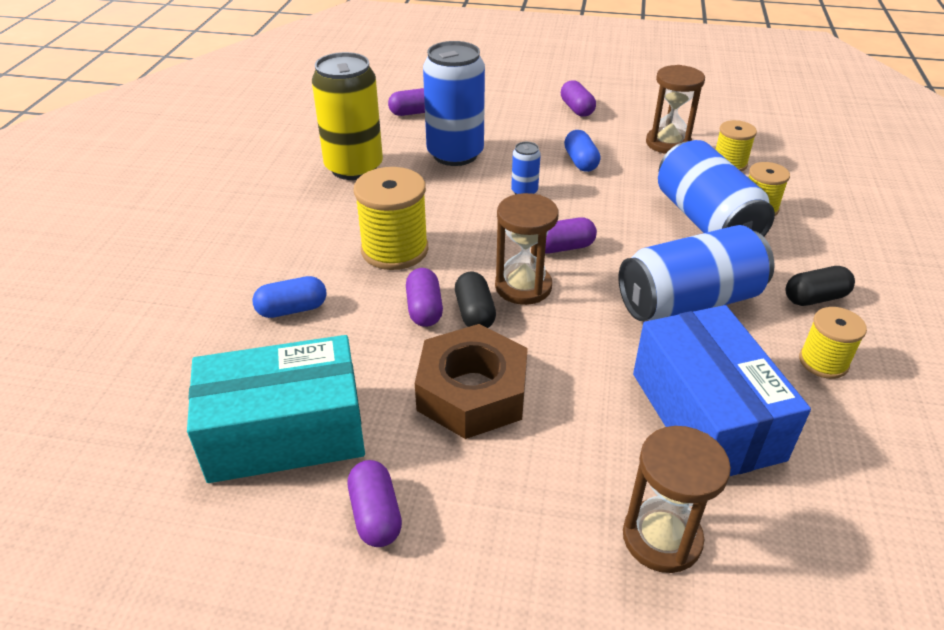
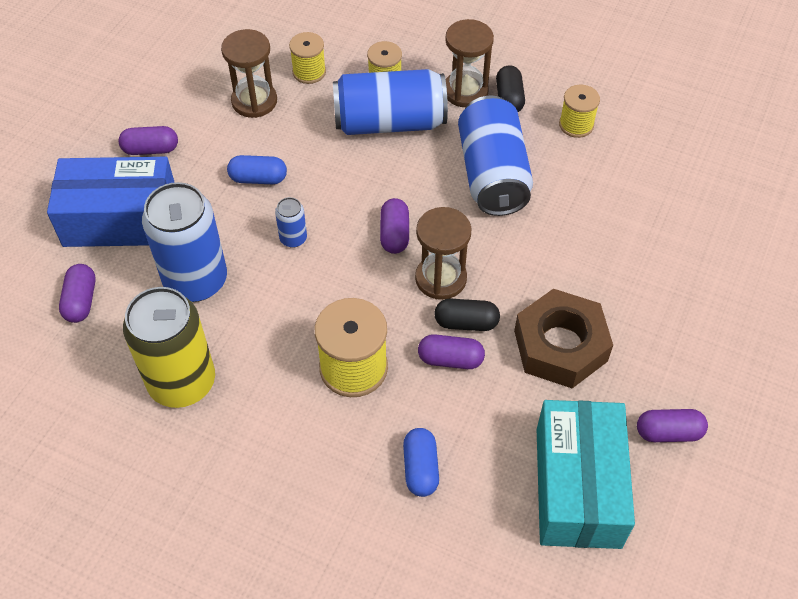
camera: 75 degrees left, 15 degrees up
brown hourglass [623,426,731,573] -> brown hourglass moved to [445,19,494,107]
blue box [633,305,811,476] -> blue box moved to [47,157,175,247]

